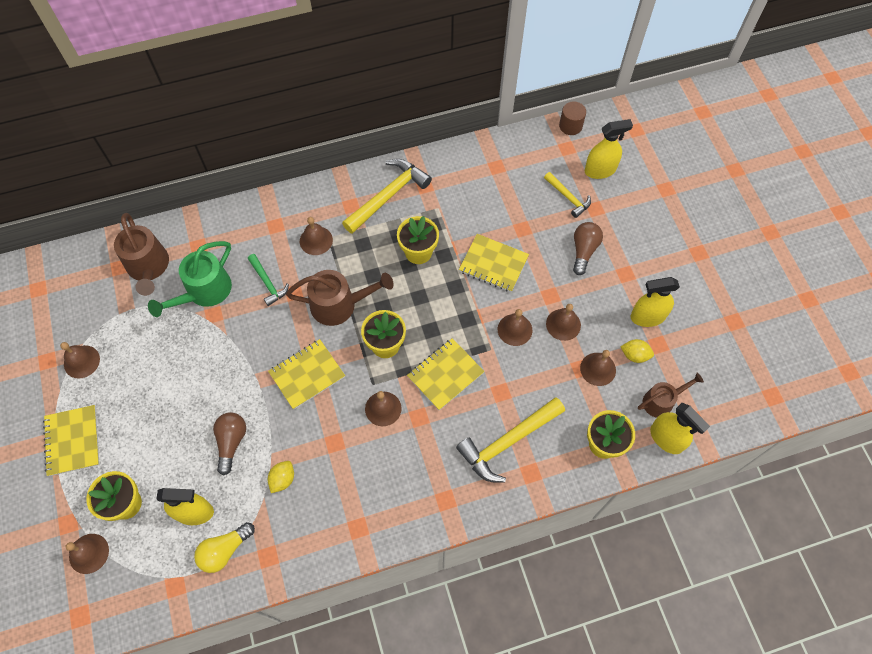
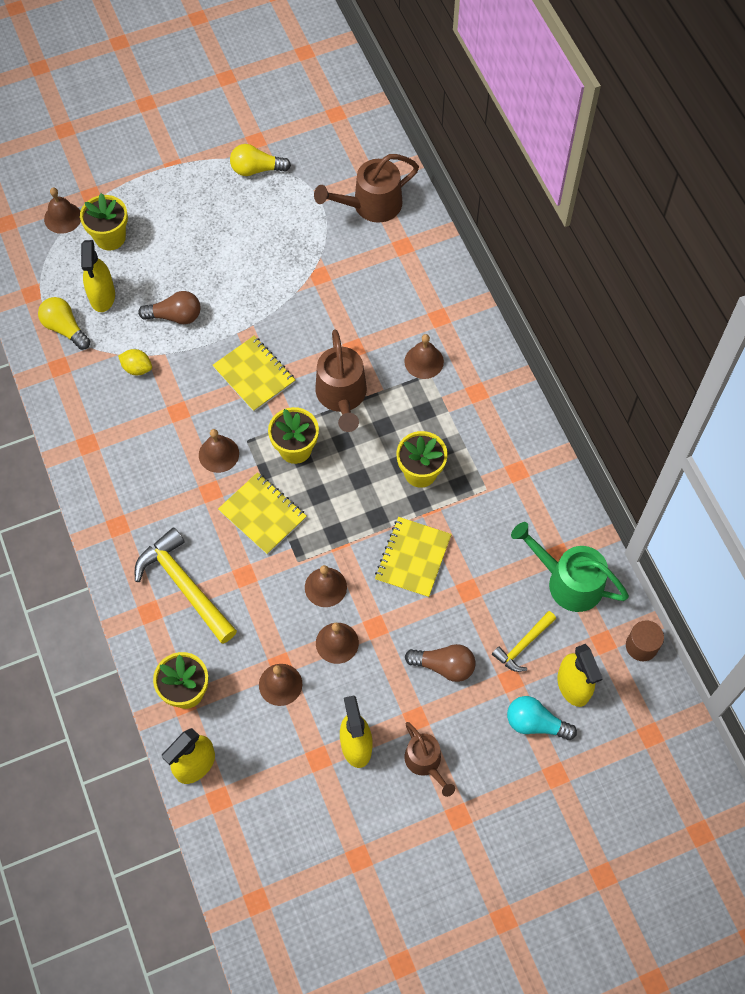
camera: 85 degrees right, 0 degrees up
yellow notebook [43,405,100,476] -> none
brown bell [60,342,100,379] -> yellow light bulb [230,144,291,176]
green watering can [148,241,232,317] -> green watering can moved to [511,522,629,612]
green hammer [248,254,289,306] -> none
yellow hammer [342,159,432,234] -> none
yellow lemon [621,339,654,363] -> none
brown watering can [638,373,704,417] -> brown watering can moved to [404,722,455,797]
none -> turquoise light bulb [507,696,577,740]

